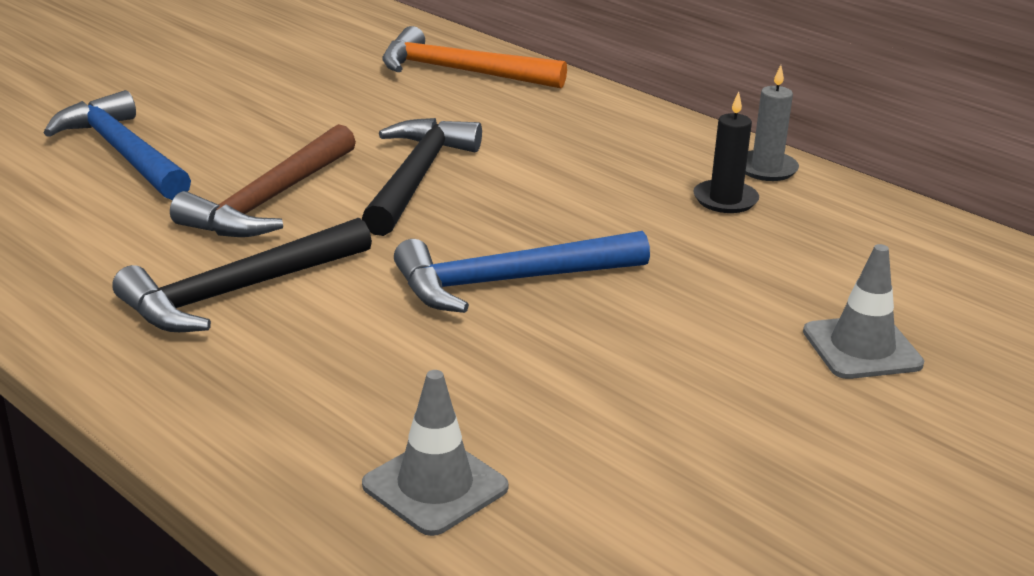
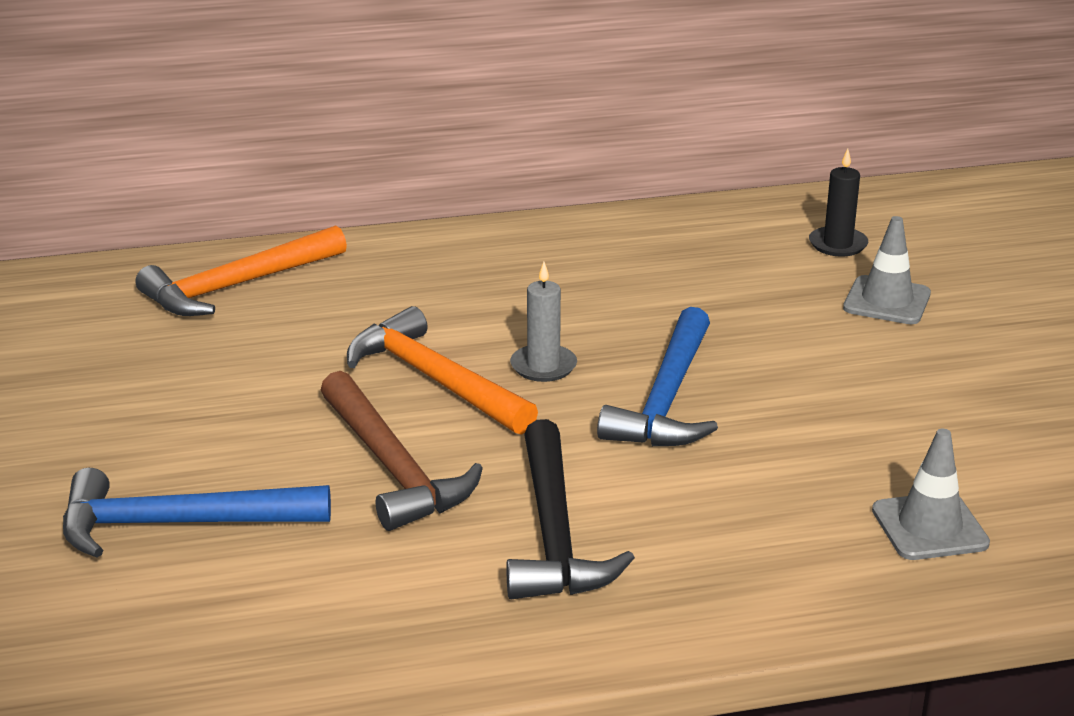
camera: 55 degrees left, 0 degrees up
black hammer [362,118,482,236] -> orange hammer [347,306,538,435]
black candle [693,92,759,213] -> black candle moved to [809,149,868,257]
grey candle [745,65,799,181] -> grey candle moved to [510,262,577,382]

